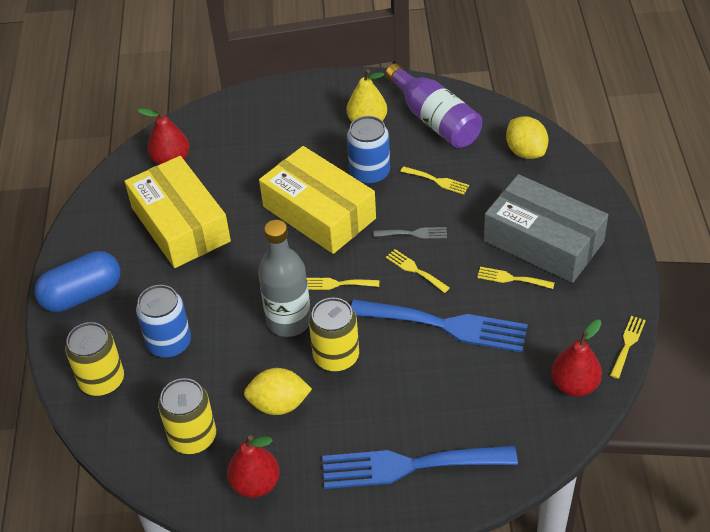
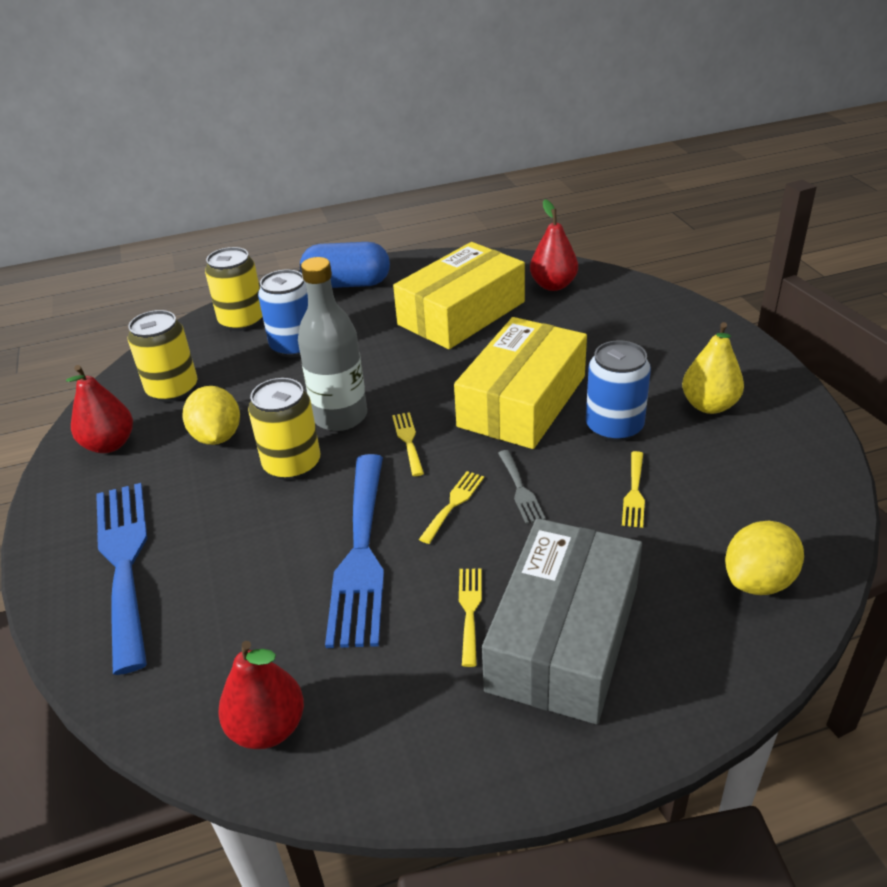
camera: 75 degrees right, 10 degrees down
blue capsule [34,251,120,312] -> blue capsule turned 45 degrees counterclockwise [300,242,390,288]
purple bottle [385,63,482,148] -> none
yellow fork [610,316,646,379] -> none

